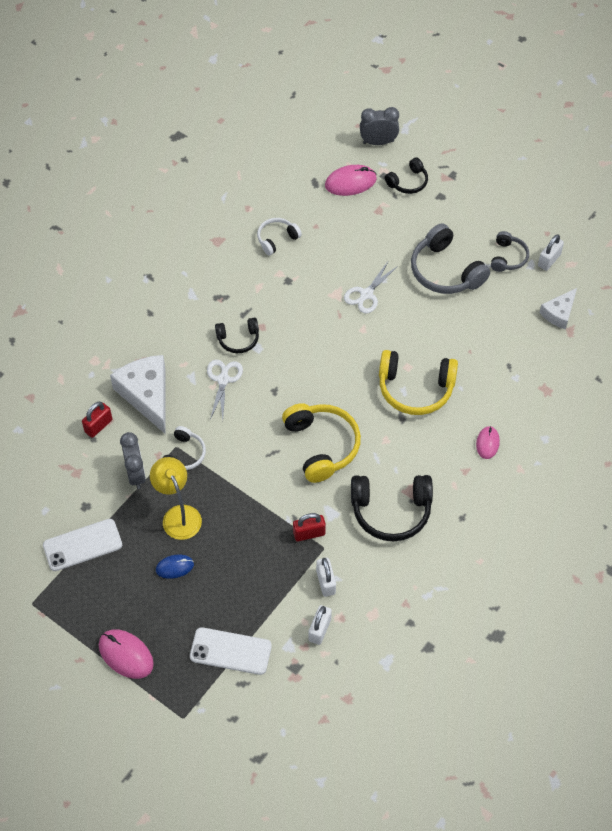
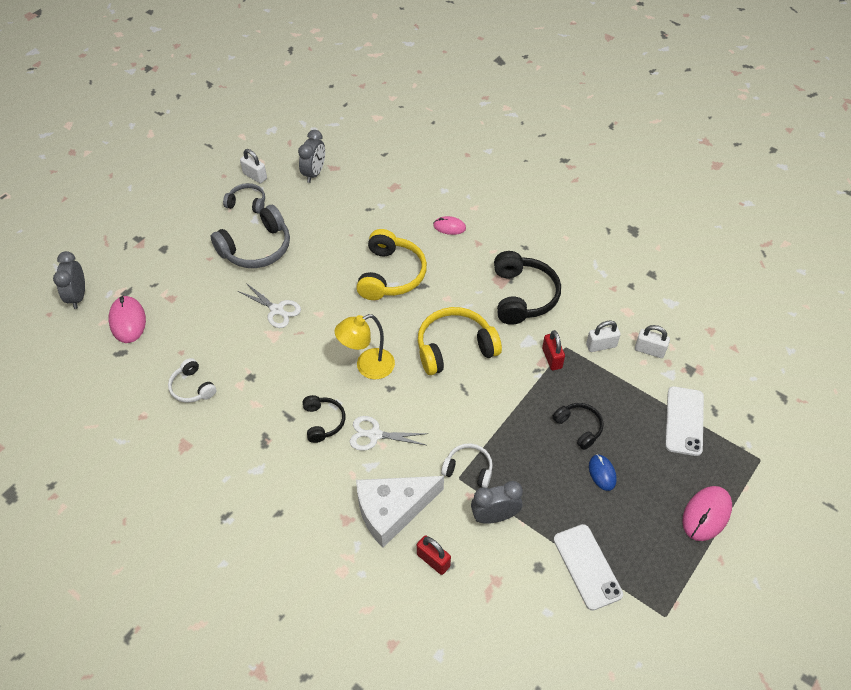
camera: 90 degrees left, 5 degrees down
yellow lamp [150,457,202,540] -> yellow lamp moved to [335,314,395,379]
black headphones [385,157,428,194] -> black headphones moved to [552,403,604,450]
white cheese [540,288,577,329] -> grey clock [298,130,325,183]

